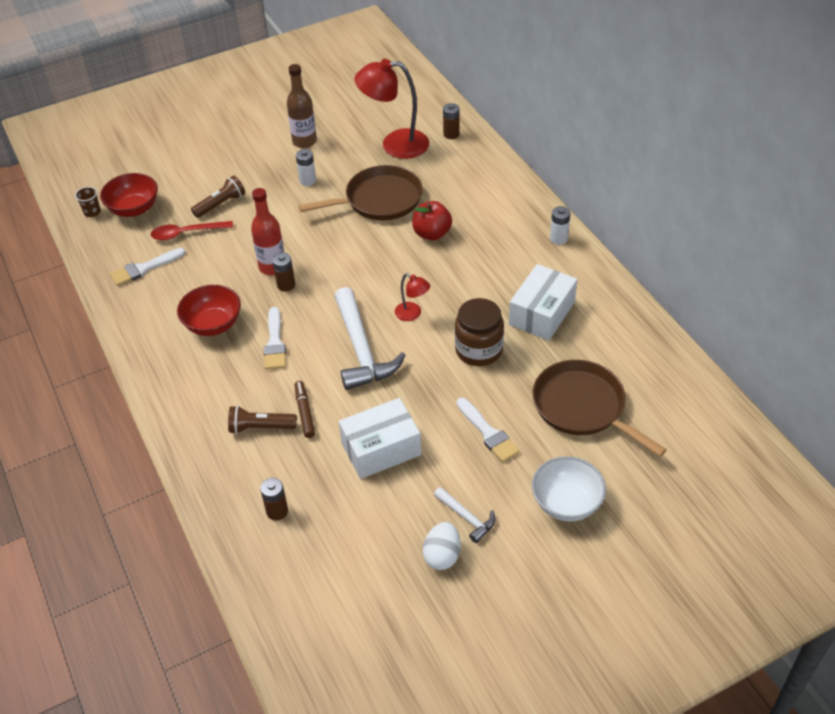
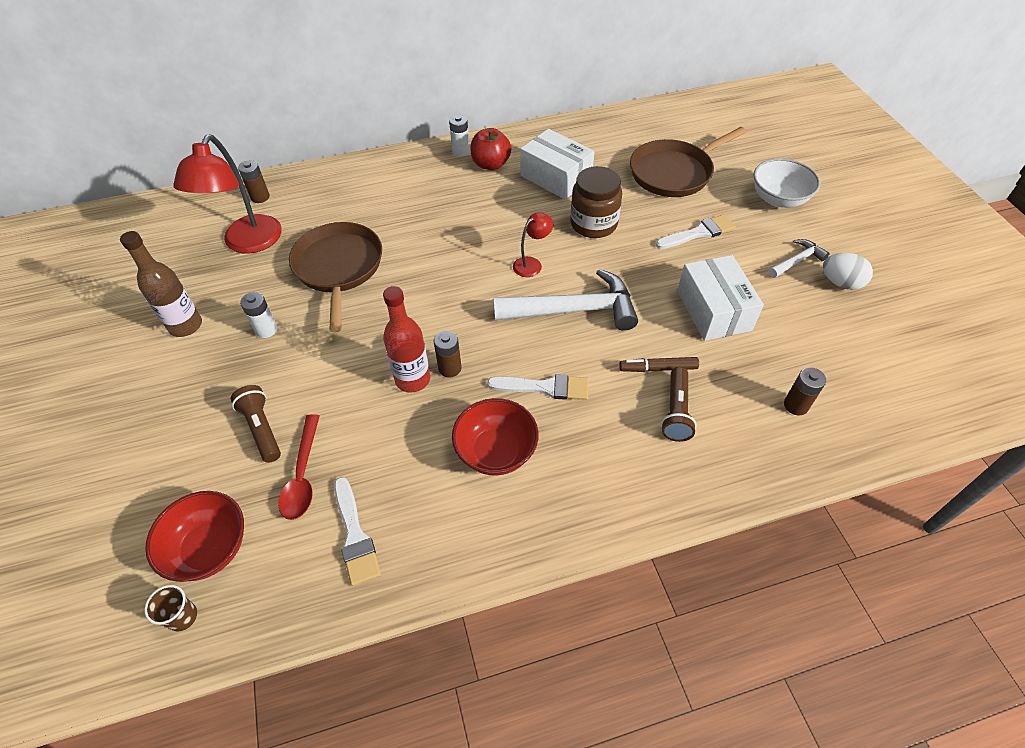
camera: 80 degrees left, 5 degrees up
red apple [412,201,452,240] -> red apple moved to [471,128,511,170]

